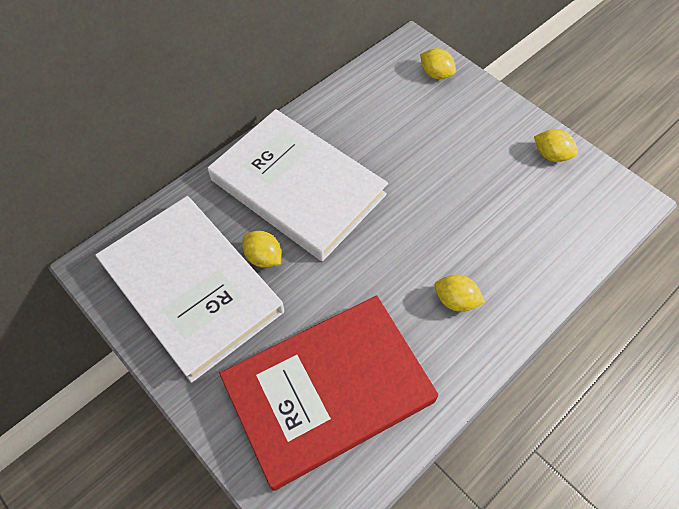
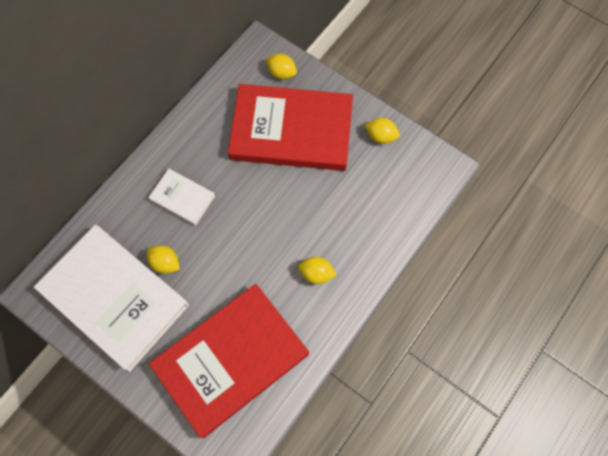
camera: 10 degrees left, 10 degrees up
white book [208,109,388,261] -> white book [148,169,215,226], size x0.46
none -> red book [228,84,353,171]

